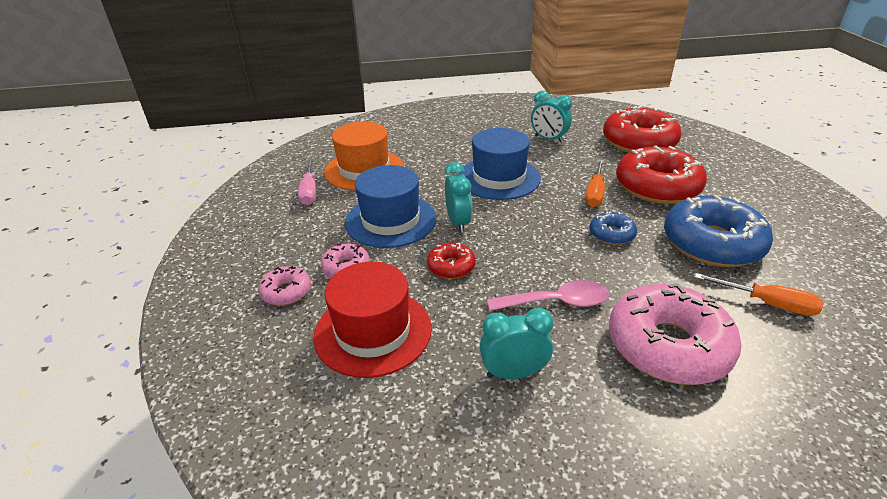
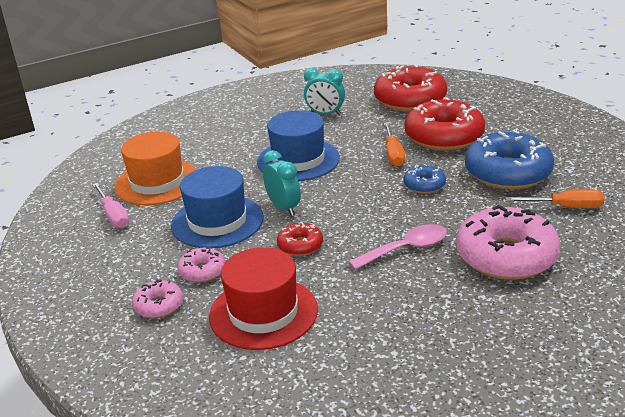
camera: 20 degrees left, 5 degrees down
turquoise clock [480,308,553,379] -> none

